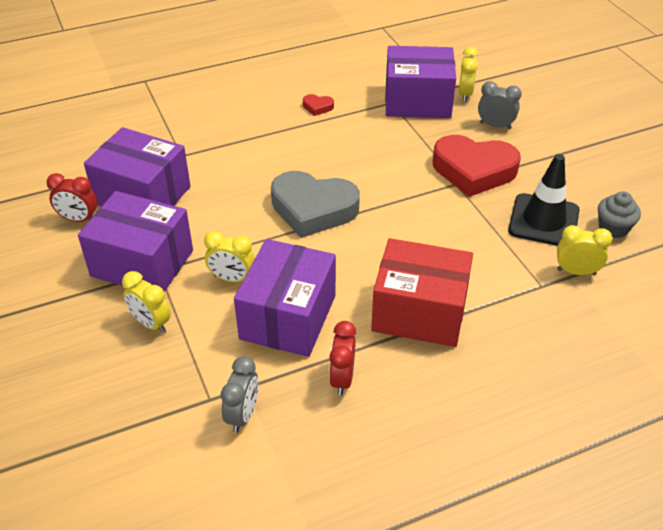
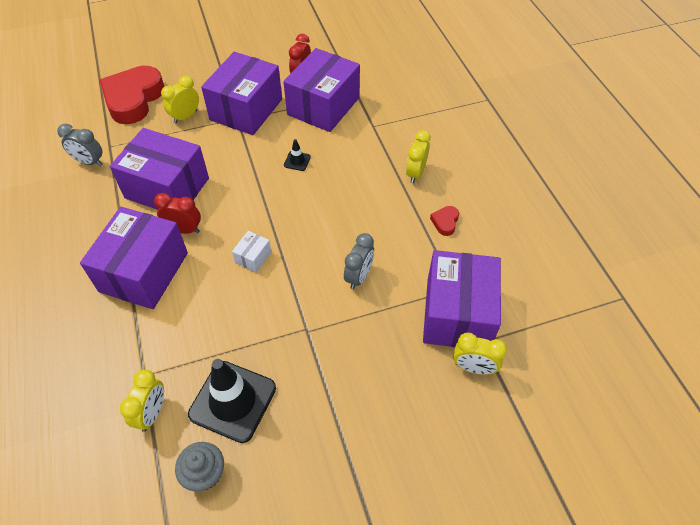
camera: 95 degrees right, 10 degrees up
yellow clock [204,231,255,282] -> yellow clock moved to [406,130,431,183]
grey heart [271,171,360,238] -> none
red clock [329,321,356,396] -> red clock moved to [154,193,201,234]
red box [371,238,473,347] -> purple box [80,207,188,309]
red heart [433,135,521,197] -> red heart moved to [100,66,164,124]
grey clock [478,81,522,129] -> grey clock moved to [344,233,374,290]
none -> white box [232,231,271,273]
none -> black traffic cone [284,139,311,171]

